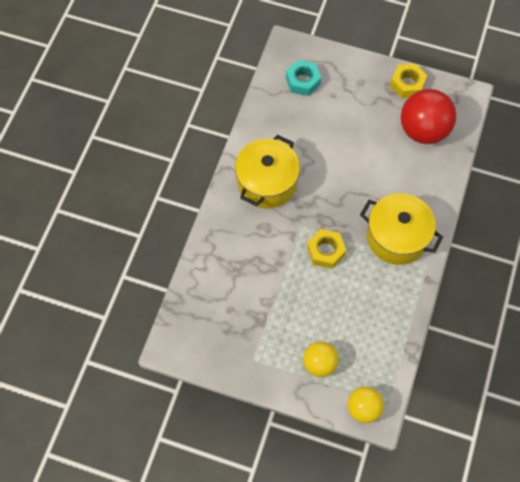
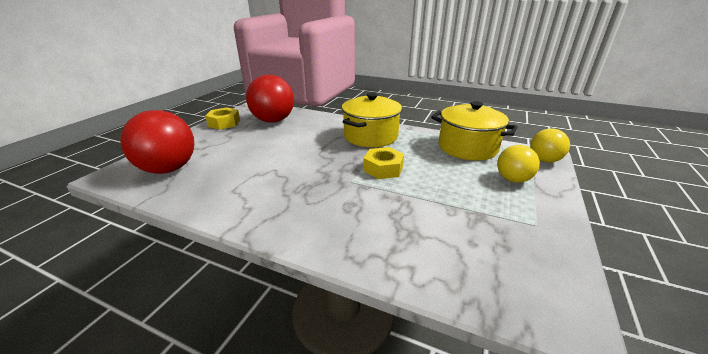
camera: 85 degrees left, 35 degrees down
yellow pot [235,135,300,209] -> yellow pot moved to [431,101,518,160]
turquoise nut [286,60,321,96] -> red ball [120,110,195,174]

